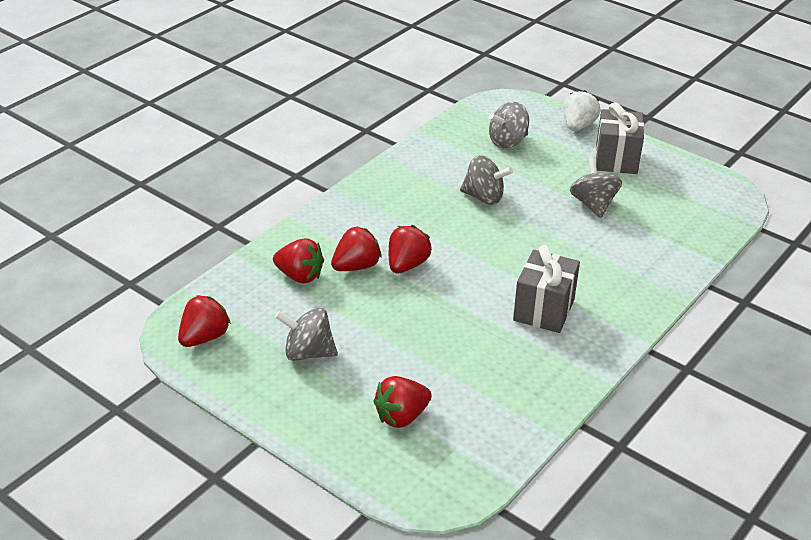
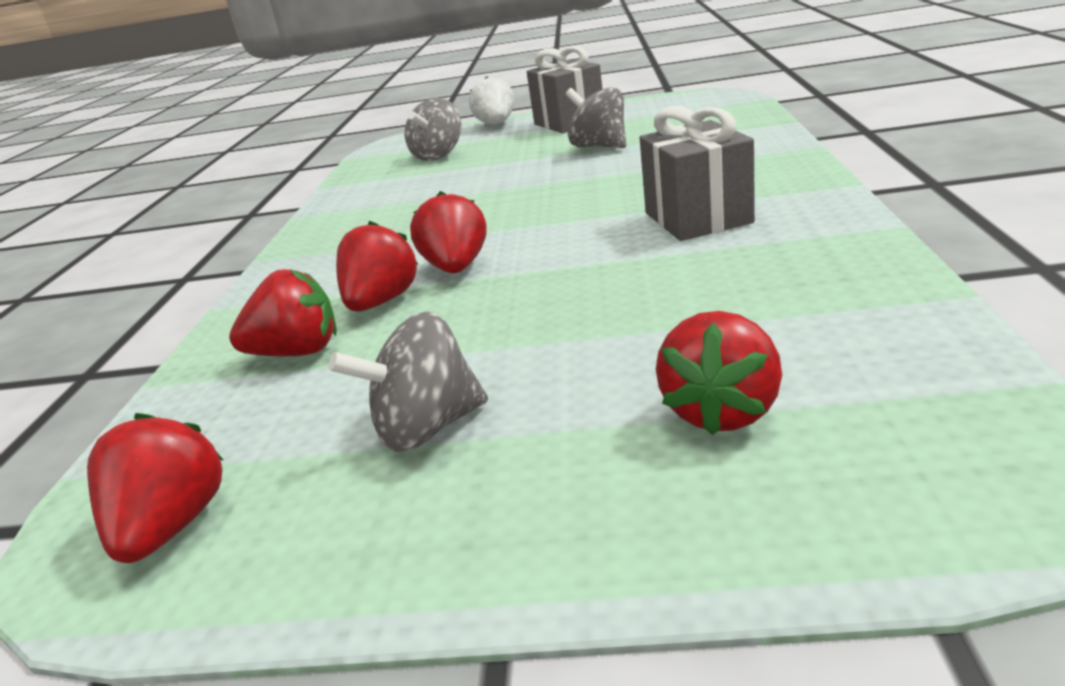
camera: 30 degrees left, 10 degrees down
grey spinning top [460,155,513,205] -> none

